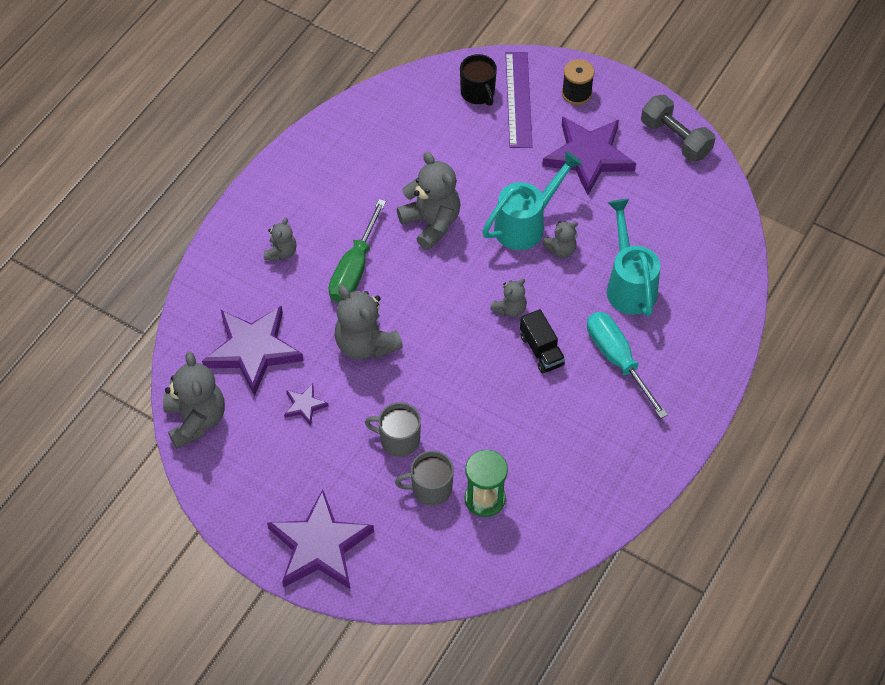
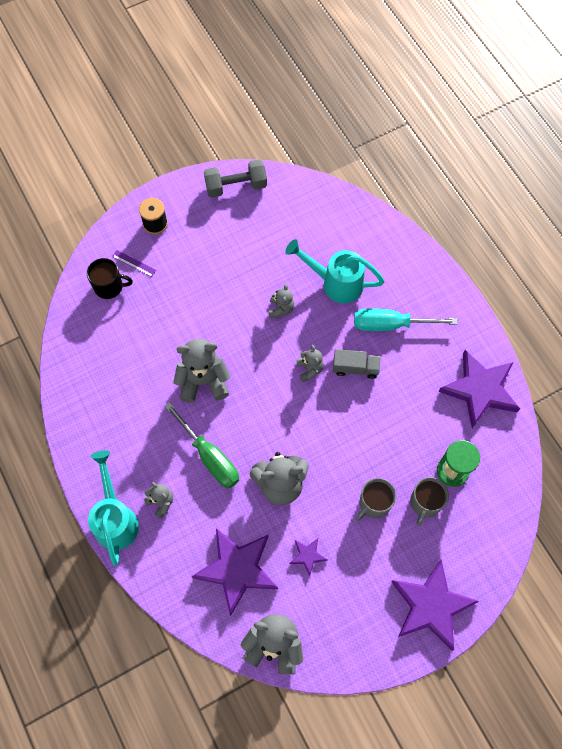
camera: 60 degrees left, 10 degrees up
turquoise watering can [482,151,582,250] -> turquoise watering can moved to [88,450,139,566]
purple ruler [506,52,532,148] -> purple ruler [112,250,156,277], size x0.46
black truck [520,309,565,373] -> grey truck [333,349,381,379]
purple star [542,116,636,195] -> purple star moved to [439,350,520,428]

